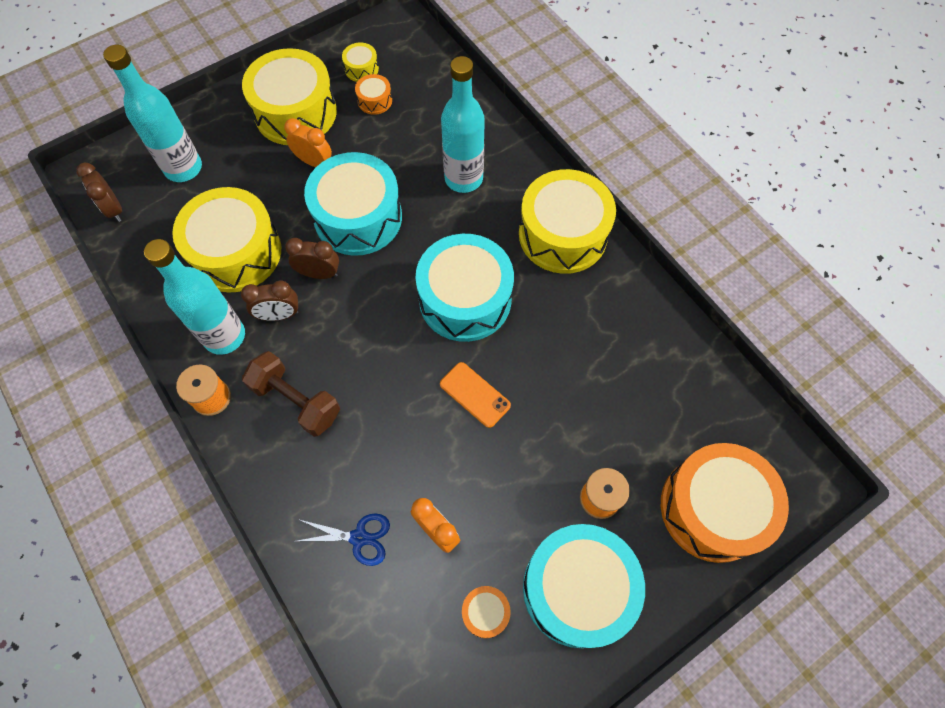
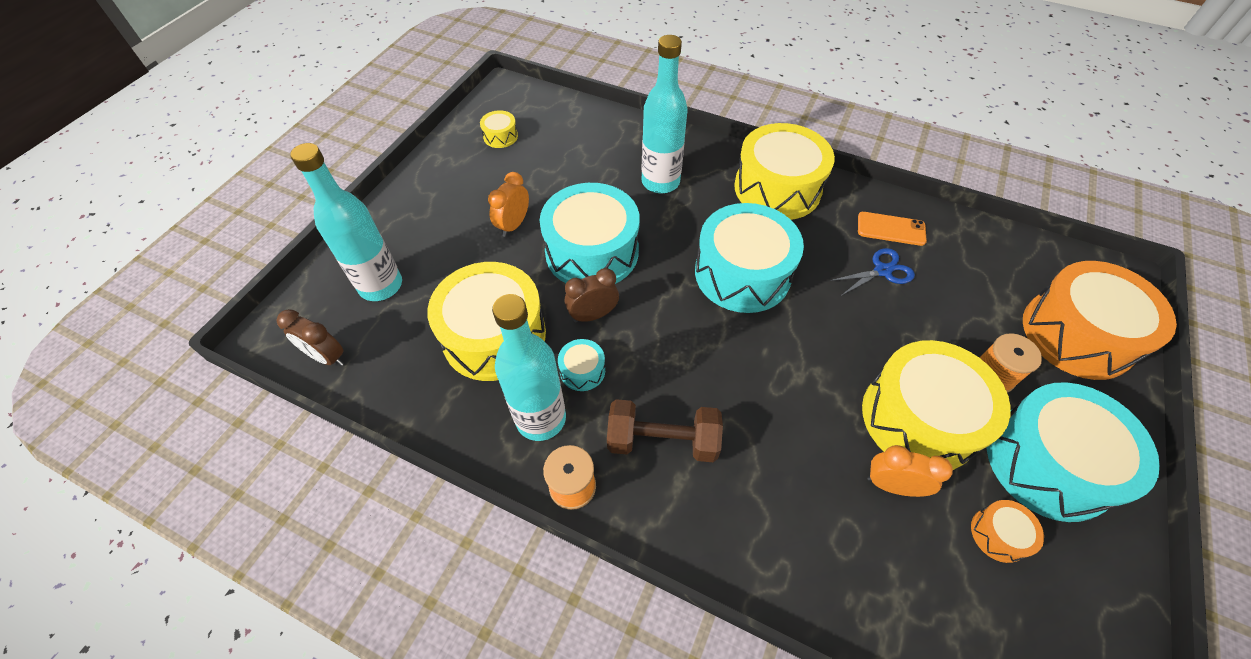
camera: 30 degrees left, 10 degrees down
brown clock [241,281,298,321] -> turquoise drum [558,339,605,391]
yellow drum [242,48,337,145] -> yellow drum moved to [862,340,1011,470]
orange clock [284,118,332,167] -> orange clock turned 60 degrees counterclockwise [488,172,529,237]
blue scissors [297,513,390,566] -> blue scissors moved to [830,248,915,296]
orange drum [355,74,392,115] -> none
orange phone [440,362,511,428] -> orange phone moved to [858,212,927,246]

